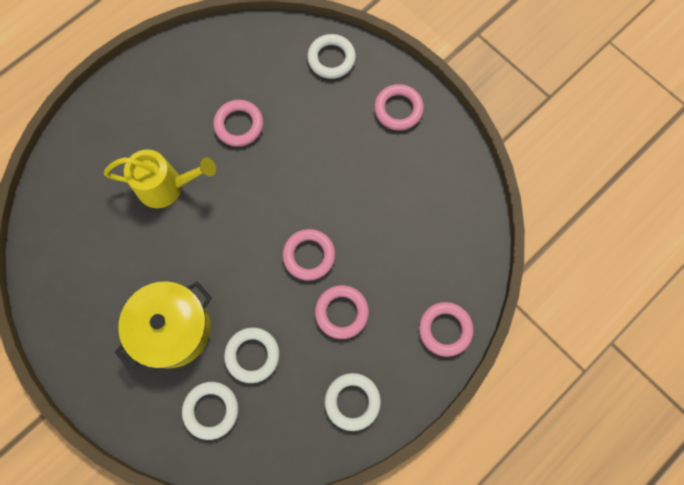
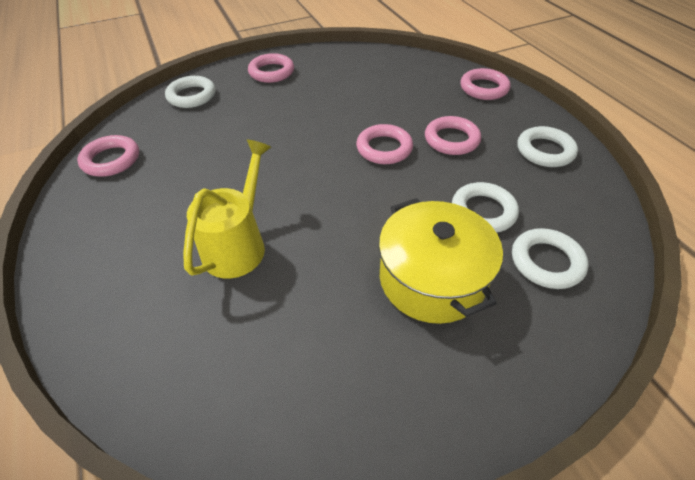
camera: 70 degrees left, 25 degrees down
pink ring [213,100,263,147] -> pink ring moved to [77,135,139,177]

